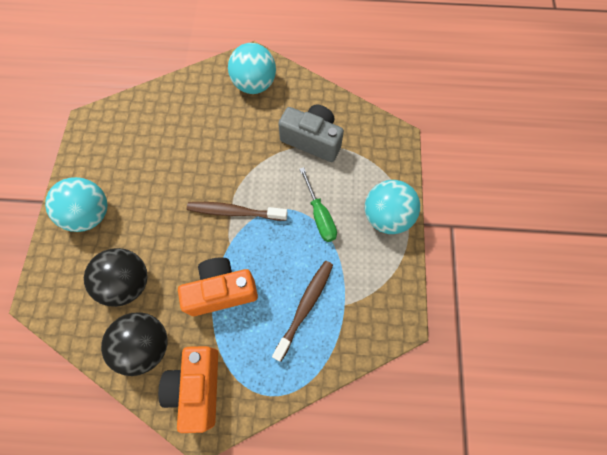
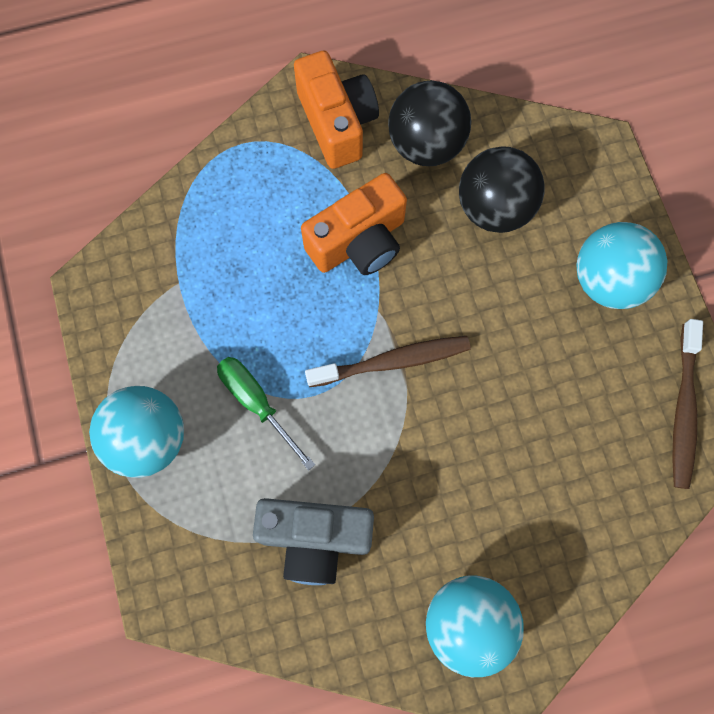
camera: 160 degrees right, 5 degrees up
brown toothbrush [272,261,333,362] -> brown toothbrush moved to [672,319,703,489]

